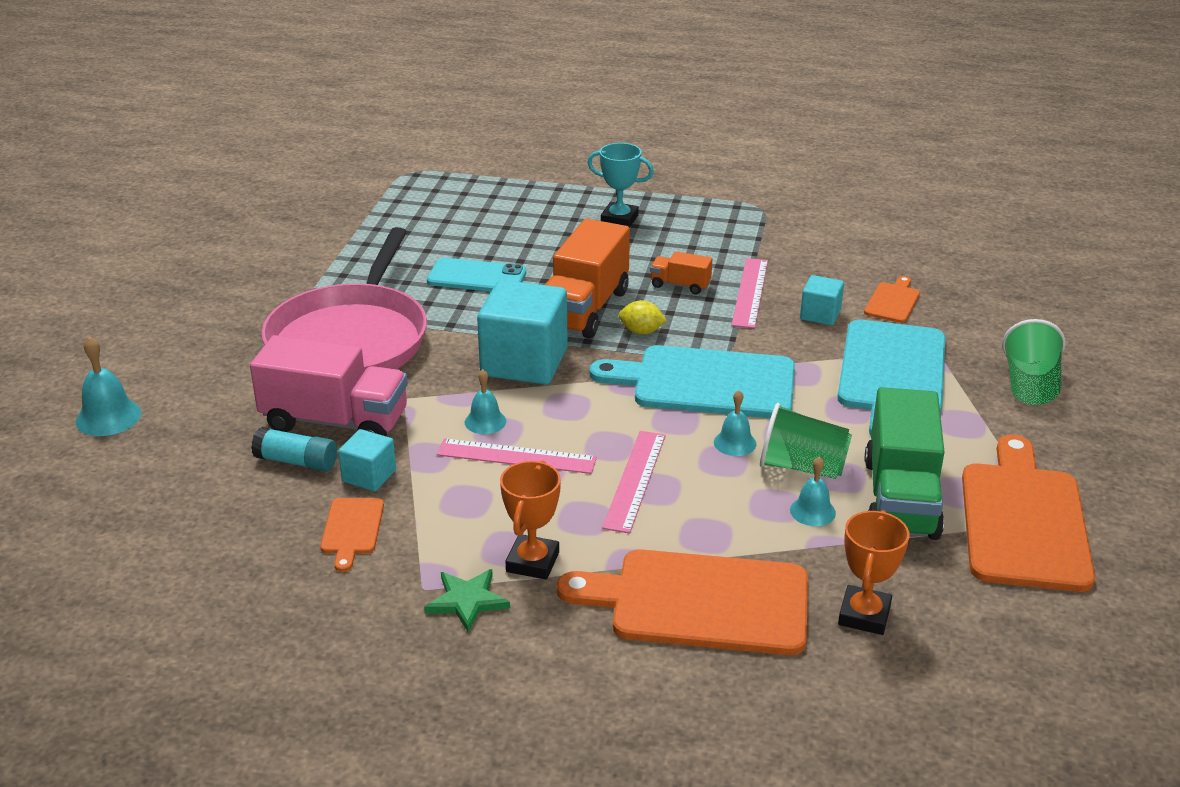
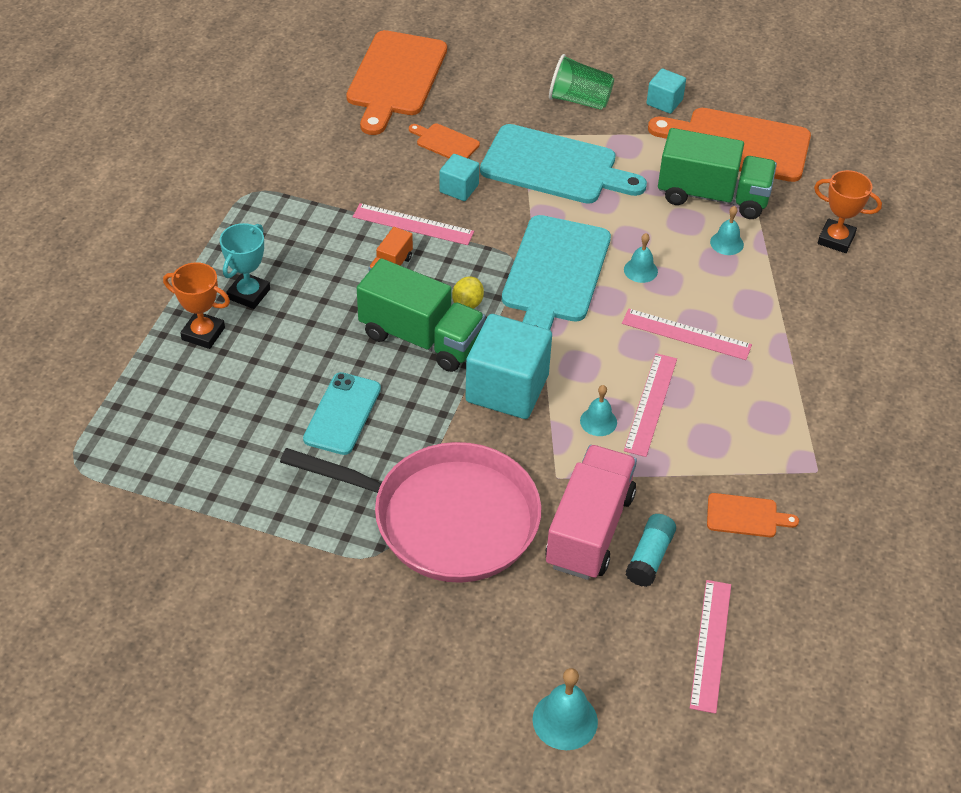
camera: 85 degrees left, 15 degrees up
turquoise cube [338,429,396,491] -> turquoise cube moved to [646,69,686,114]
green star [424,569,510,632] -> none
orange trophy [500,461,561,580] -> orange trophy moved to [163,262,230,349]
orange truck [545,218,630,338] -> green truck [357,258,485,372]
orange cutting board [557,549,808,655] -> orange cutting board moved to [346,30,447,135]
green cup [760,403,852,479] -> none
none -> pink ruler [690,580,731,714]

